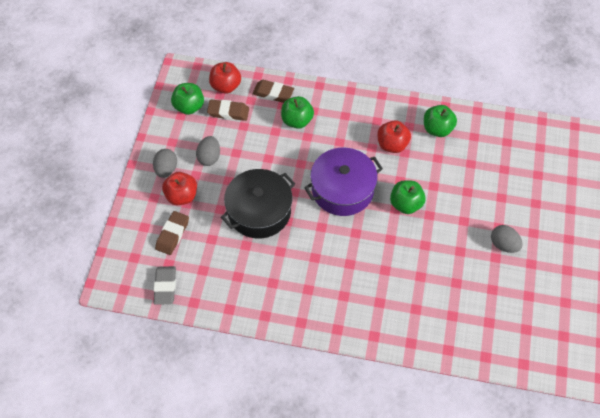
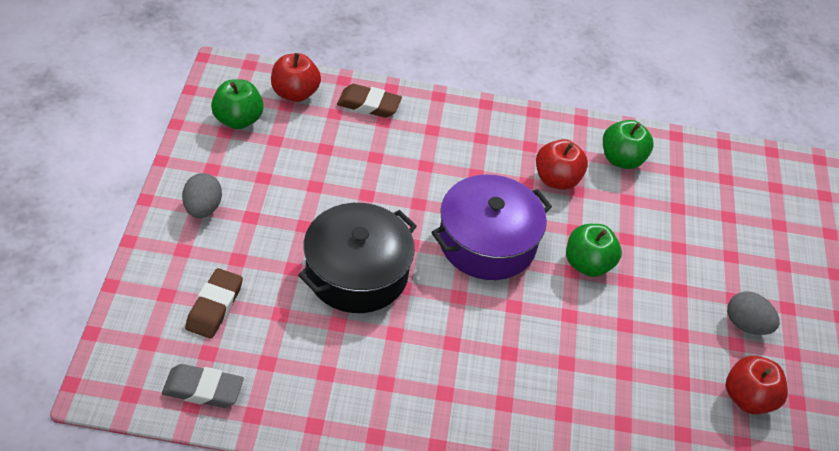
camera: 10 degrees left, 10 degrees down
grey eraser [153,266,176,304] -> grey eraser turned 75 degrees counterclockwise [162,364,244,408]
red apple [162,172,197,205] -> red apple moved to [726,356,788,415]
grey egg [196,136,220,166] -> none
brown eraser [207,100,249,121] -> none
green apple [281,96,314,129] -> none

